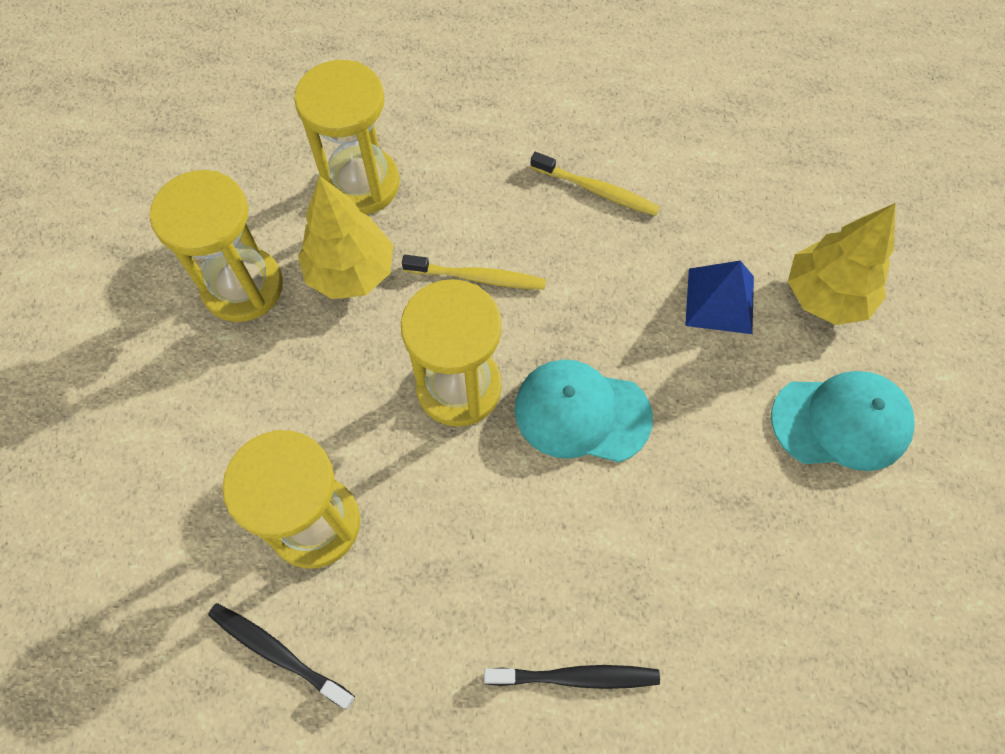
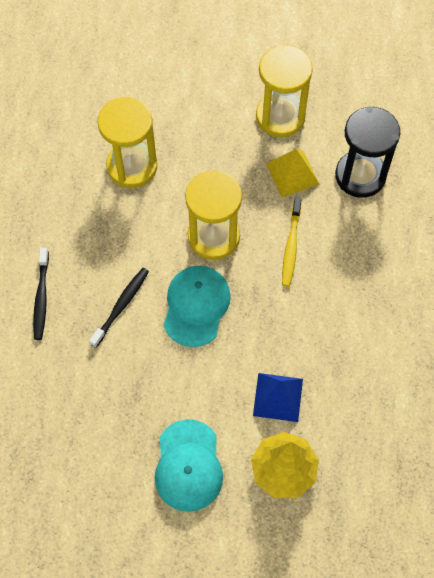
camera: 90 degrees right, 0 degrees up
black toothbrush [208,603,355,710] -> black toothbrush moved to [89,268,149,348]
yellow hourglass [294,60,400,215] -> black hourglass [335,106,400,198]
yellow tree [298,176,393,299] -> yellow pyramid [266,149,319,197]
yellow toothbrush [530,152,660,216] -> none

